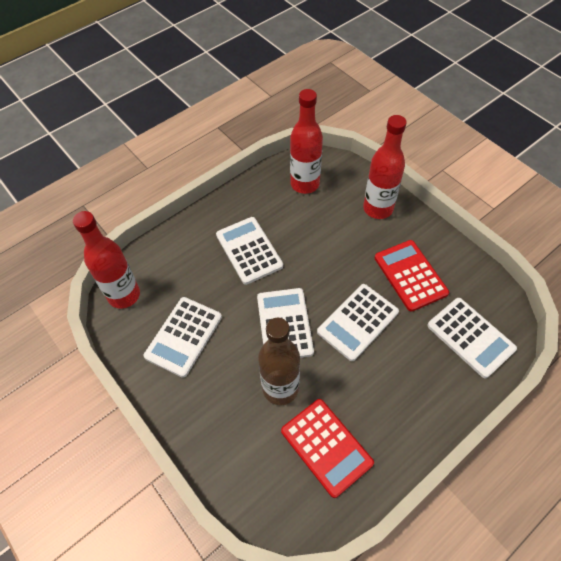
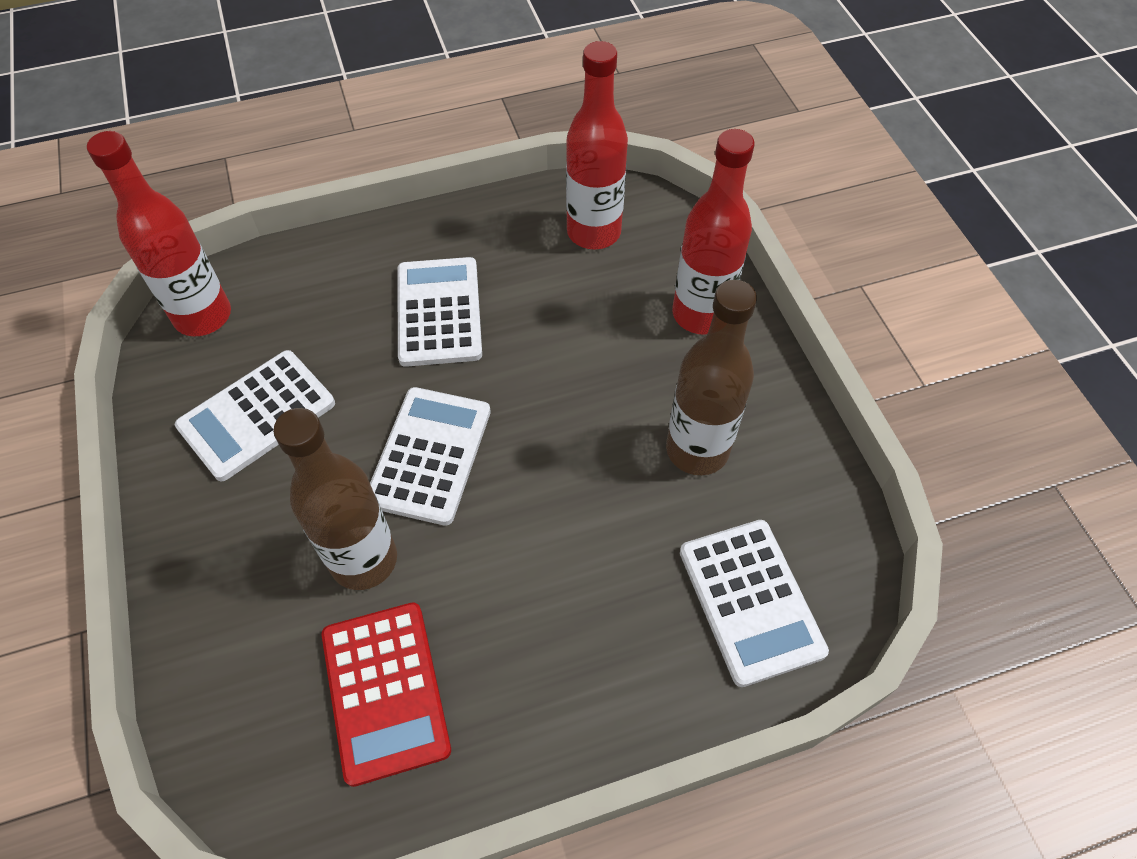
camera: 20 degrees right, 0 degrees up
white calculator [317,284,399,361] -> none
red calculator [375,240,449,312] -> brown bottle [666,280,757,475]

